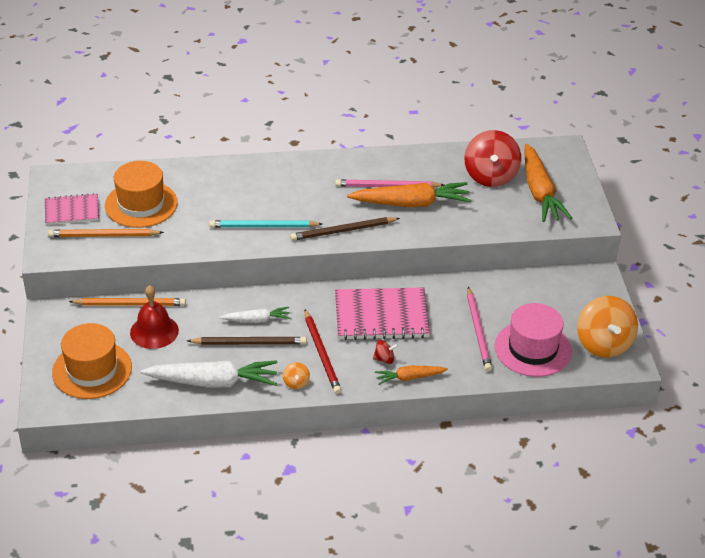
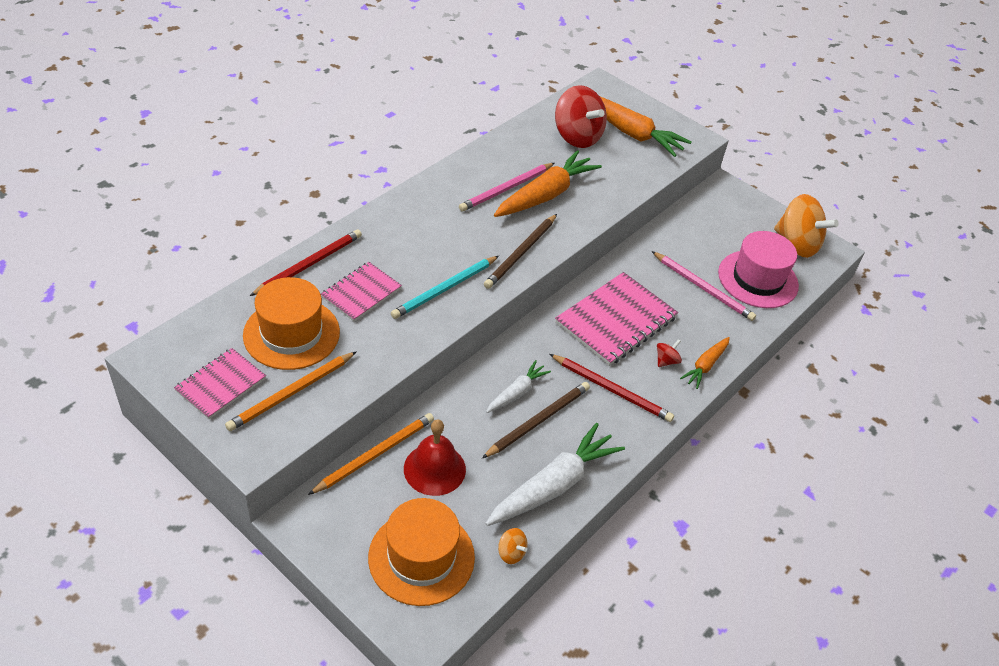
camera: 45 degrees left, 5 degrees up
orange spinning top [283,362,310,389] -> orange spinning top moved to [498,528,527,564]
none -> red pencil [250,229,362,296]
none -> pink notebook [321,262,402,321]

